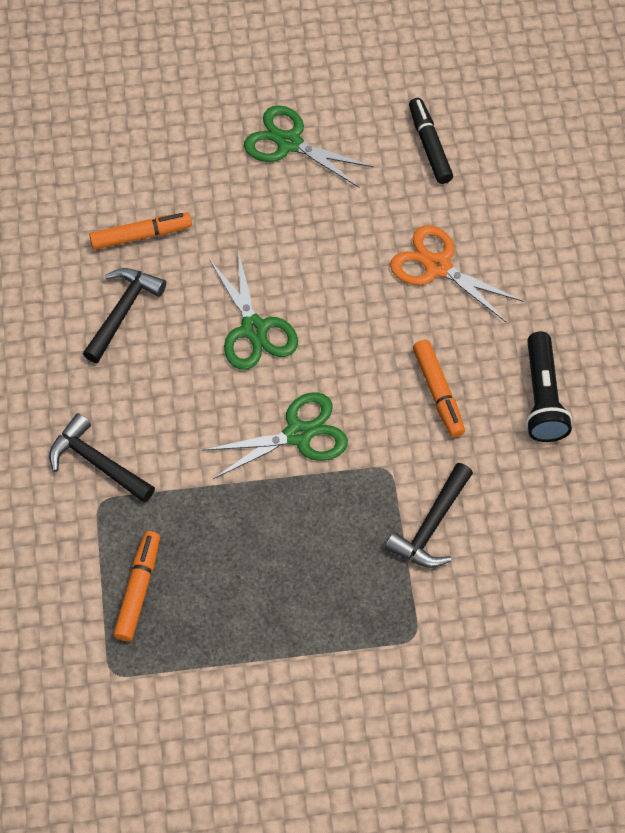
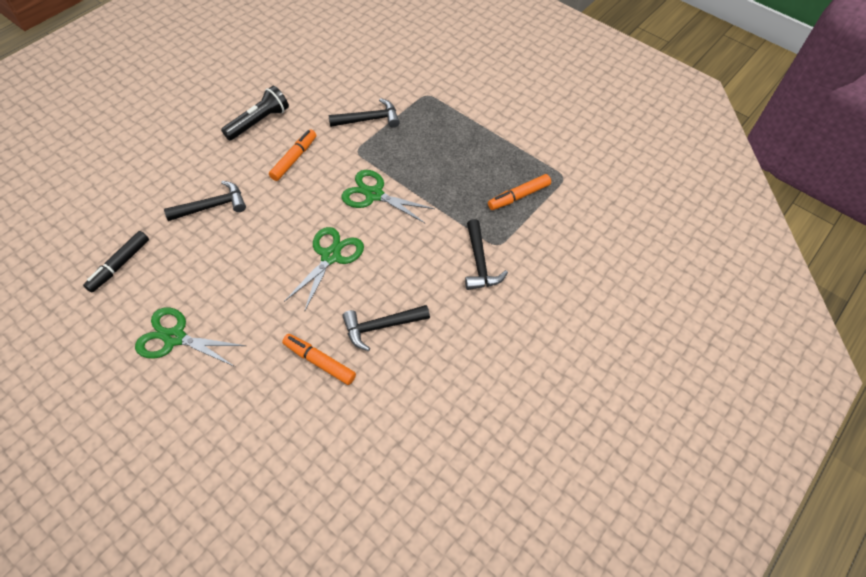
camera: 135 degrees left, 5 degrees down
green scissors [244,105,374,187] -> green scissors turned 120 degrees clockwise [135,307,246,367]
orange scissors [390,225,523,322] -> black hammer [164,181,246,221]

